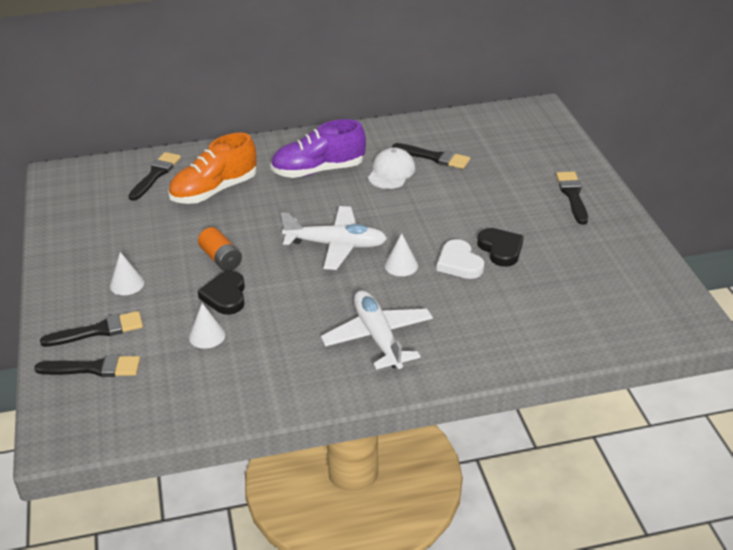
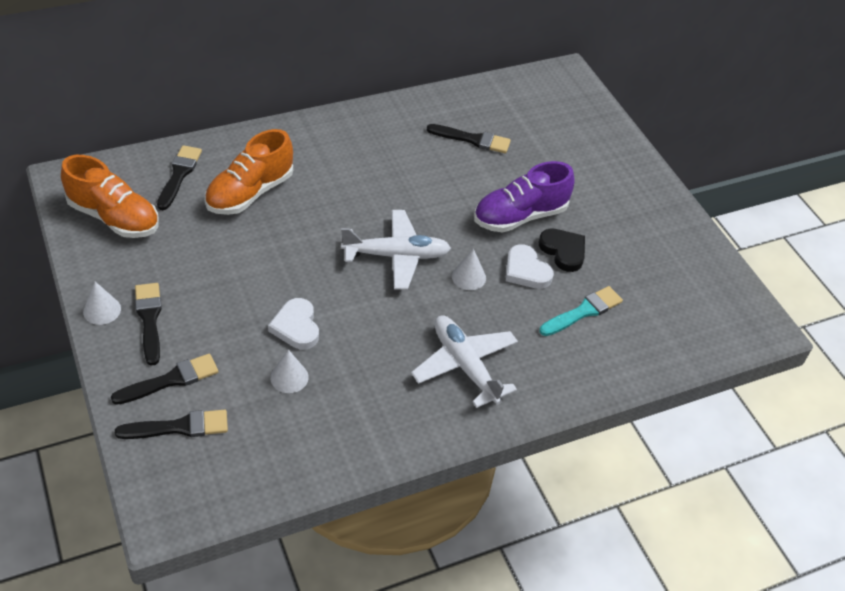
camera: 15 degrees left, 10 degrees up
white cone [110,252,144,295] -> white cone moved to [83,282,121,325]
orange battery [198,227,242,271] -> none
black heart [198,271,245,315] -> white heart [268,298,319,350]
purple shoe [270,119,366,178] -> purple shoe moved to [474,161,575,233]
white cap [368,148,416,189] -> none
black brush [556,172,588,225] -> black brush moved to [135,283,162,366]
none -> orange shoe [61,155,159,238]
none -> turquoise brush [539,286,623,336]

